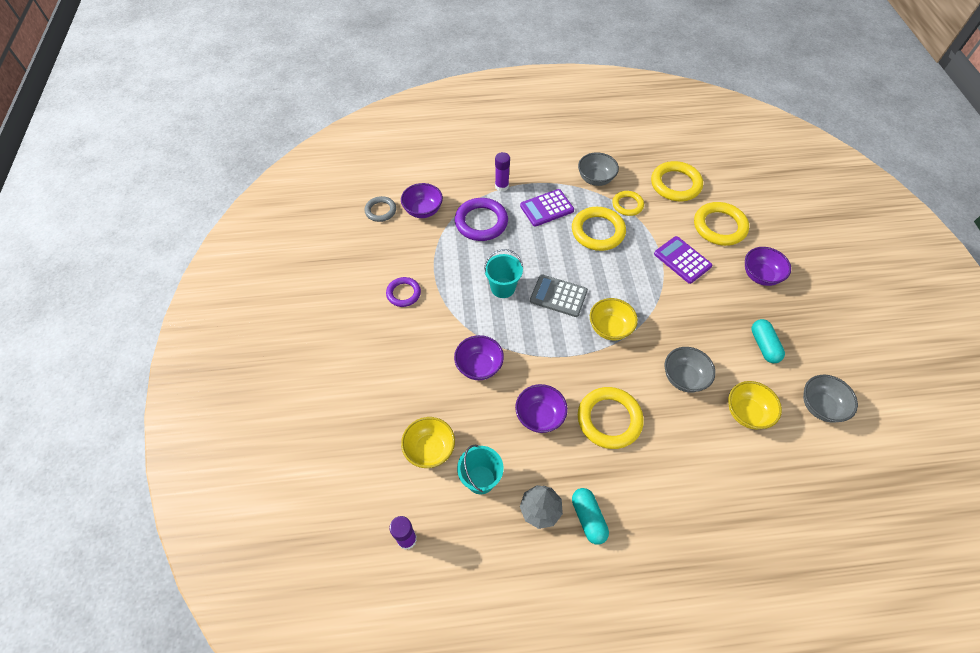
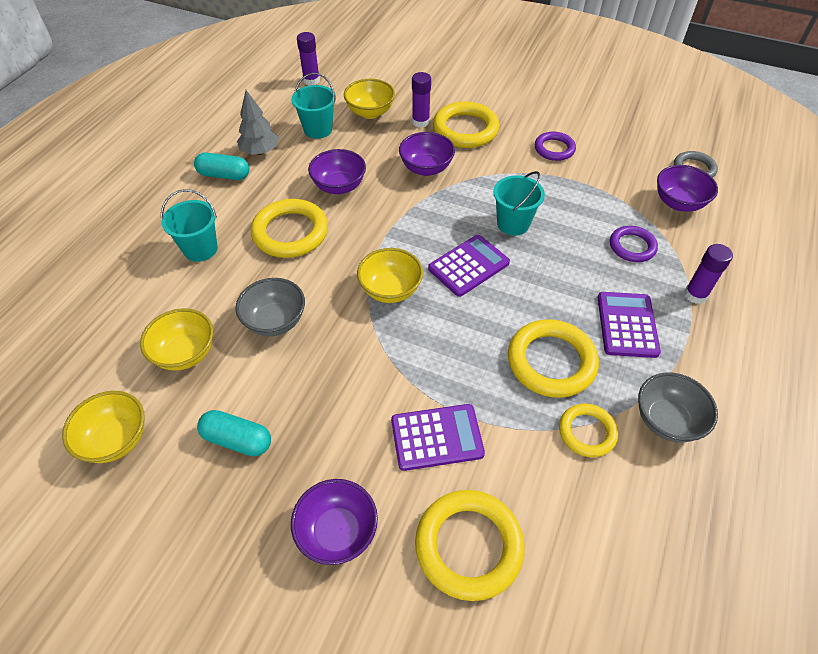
camera: 120 degrees right, 5 degrees down
purple ring [455,198,508,241] -> purple ring [610,226,658,262], size x0.60
grey calculator [530,274,588,317] -> purple calculator [428,235,510,297]
yellow ring [651,161,703,201] -> yellow ring moved to [433,102,499,148]
grey bowl [803,375,858,423] -> yellow bowl [62,391,145,463]
none -> turquoise bucket [161,189,217,262]
none -> purple glue stick [412,72,431,128]

